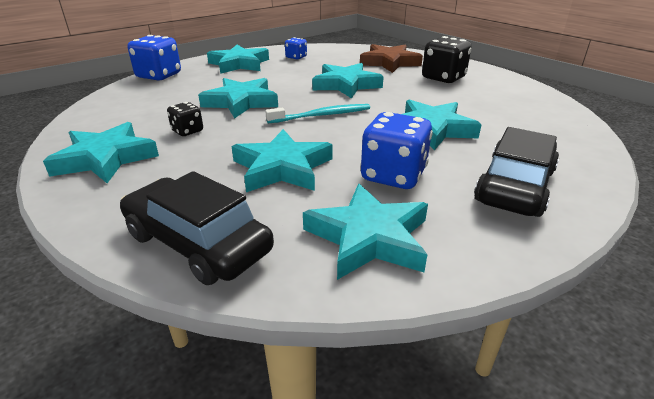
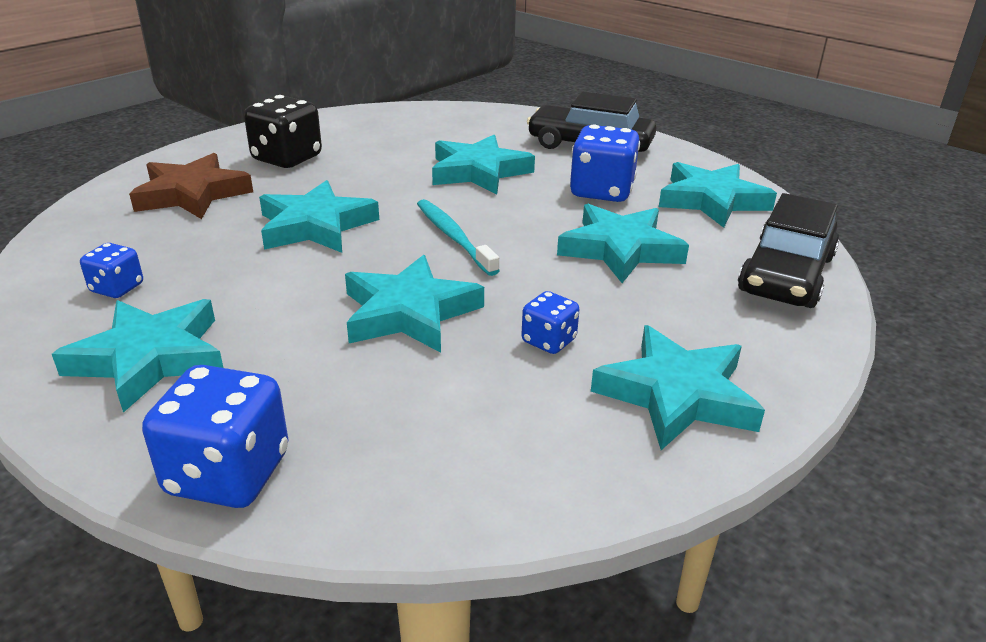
camera: 100 degrees left, 0 degrees up
black dice [167,102,203,136] -> blue dice [521,291,580,354]

